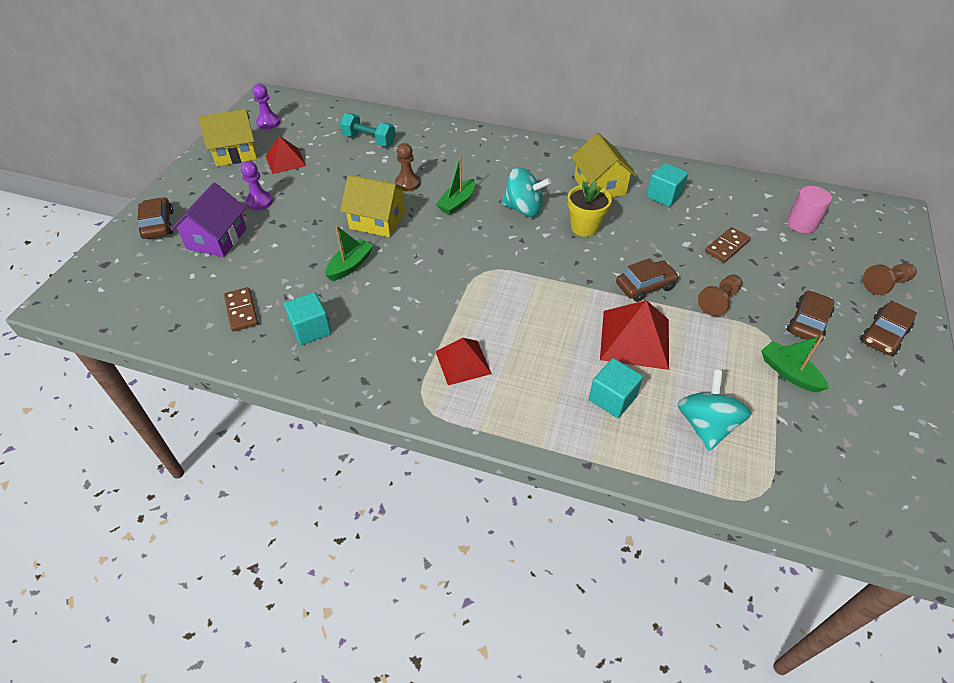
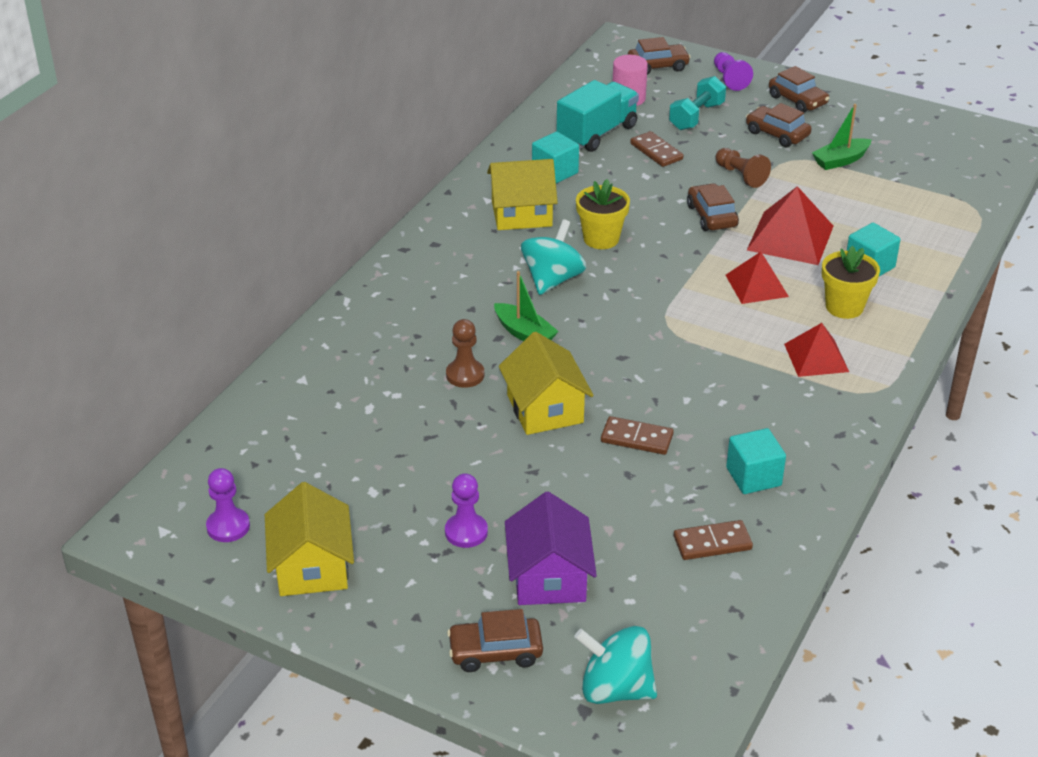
camera: 80 degrees left, 10 degrees down
purple house [170,183,247,257] -> purple house turned 60 degrees clockwise [505,492,597,605]
red pyramid [266,136,306,174] -> red pyramid moved to [725,252,789,304]
green boat [325,225,374,281] -> brown domino [601,416,674,455]
turquoise dumbbell [340,113,396,146] -> turquoise dumbbell moved to [669,76,726,130]
yellow house [340,175,408,237] -> yellow house turned 45 degrees counterclockwise [499,332,594,435]
turquoise spinning top [677,370,752,451] -> turquoise spinning top moved to [574,626,657,704]
brown pawn [863,263,917,295] -> purple pawn [714,52,753,91]
none -> turquoise truck [556,80,639,152]
none -> brown car [628,37,691,75]
none -> yellow flower pot [822,245,880,319]

